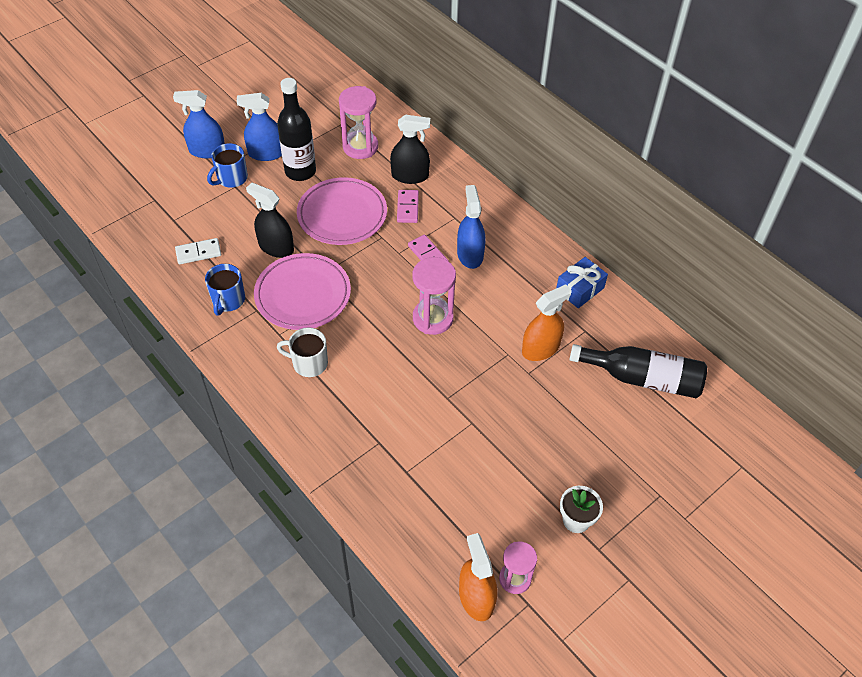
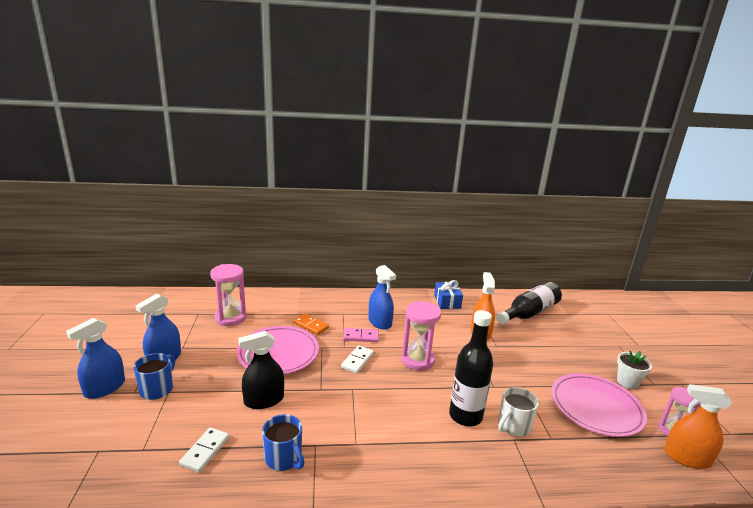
camera: 55 degrees left, 30 degrees down
blue mug [207,143,248,188] -> blue mug turned 150 degrees counterclockwise [133,353,175,400]
pink plate [254,253,351,330] -> pink plate moved to [551,373,647,437]
black bottle [277,78,316,181] -> black bottle moved to [449,310,493,426]
white mug [277,327,328,377] -> white mug moved to [498,387,539,437]
black spray bottle [390,115,430,184] -> none
pink domino [397,190,419,223] -> orange domino [293,313,329,335]
blue spray bottle [457,185,485,269] -> blue spray bottle turned 150 degrees counterclockwise [369,265,396,330]
none -> white domino [341,345,374,373]

